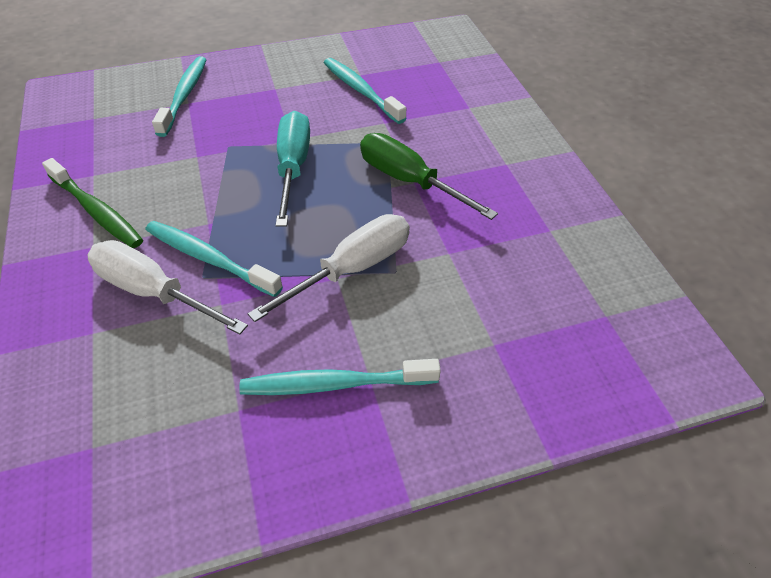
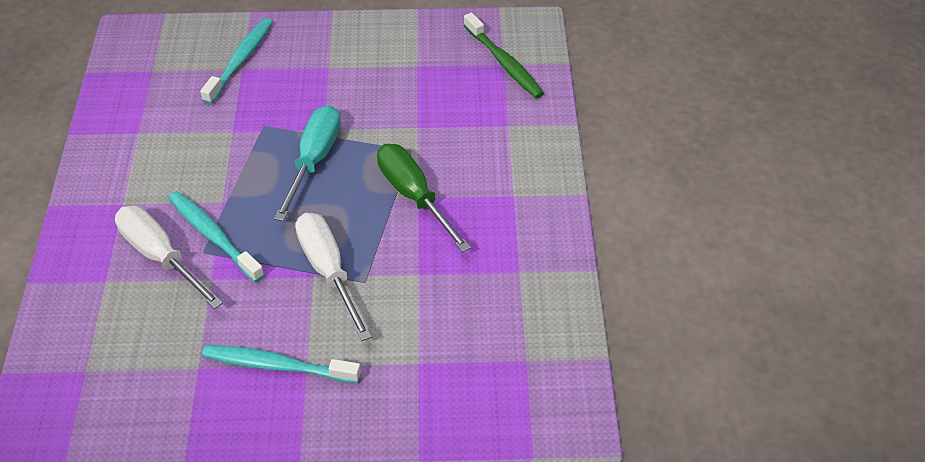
camera: 15 degrees right, 0 degrees up
green toothbrush [42,158,143,248] -> green toothbrush moved to [464,13,544,98]
white screwdriver [248,214,410,322] -> white screwdriver turned 90 degrees counterclockwise [295,213,372,341]
turquoise toothbrush [324,58,407,124] -> none

